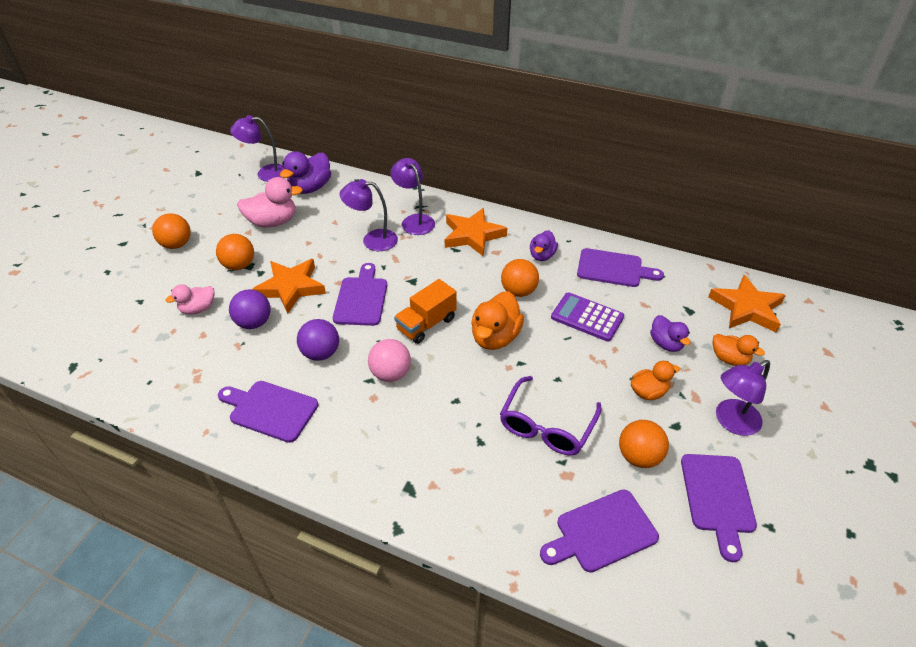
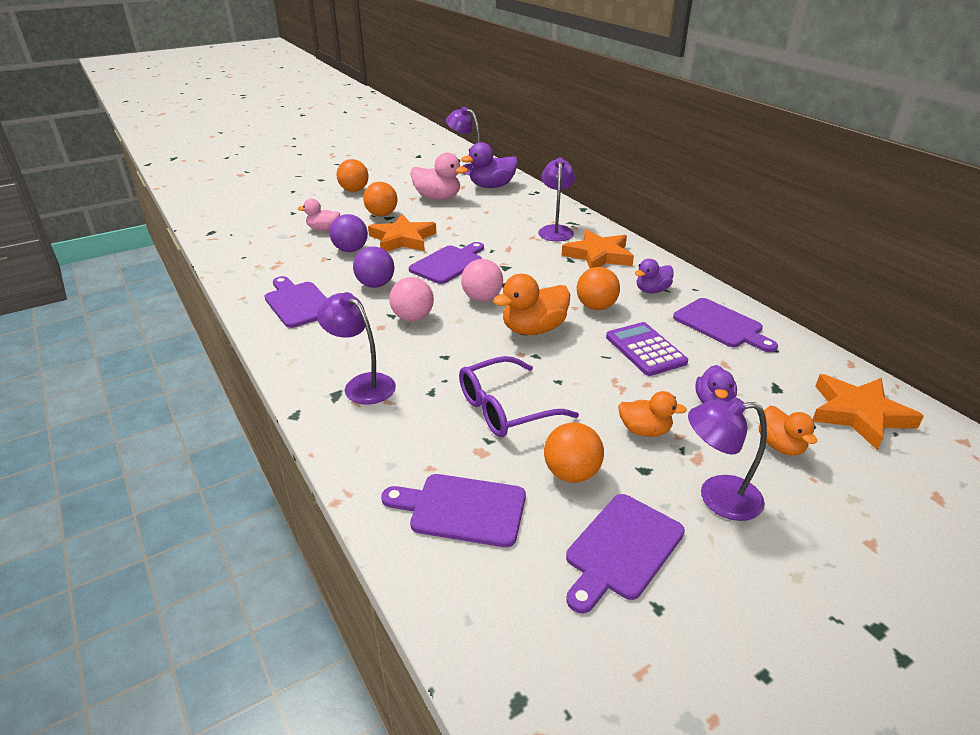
camera: 35 degrees right, 10 degrees down
purple lamp [339,179,398,251] -> purple lamp moved to [317,292,396,404]
orange truck [394,279,457,344] -> pink ball [461,259,503,302]

